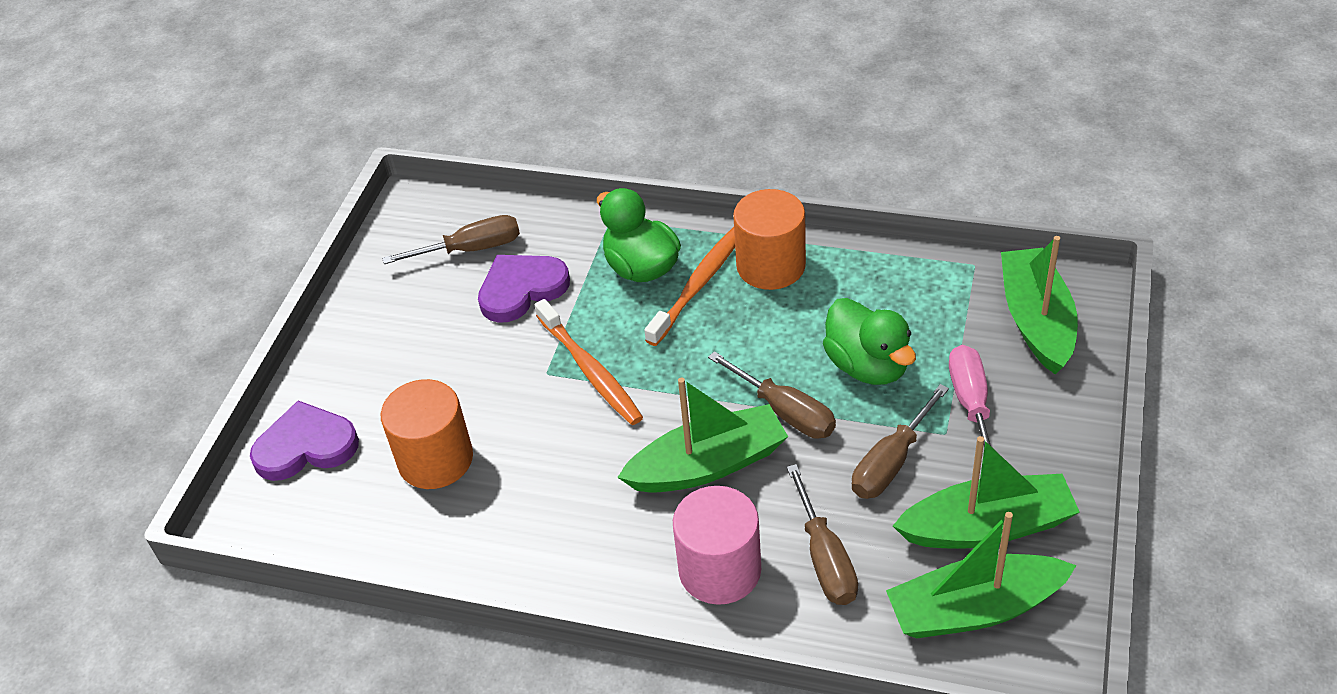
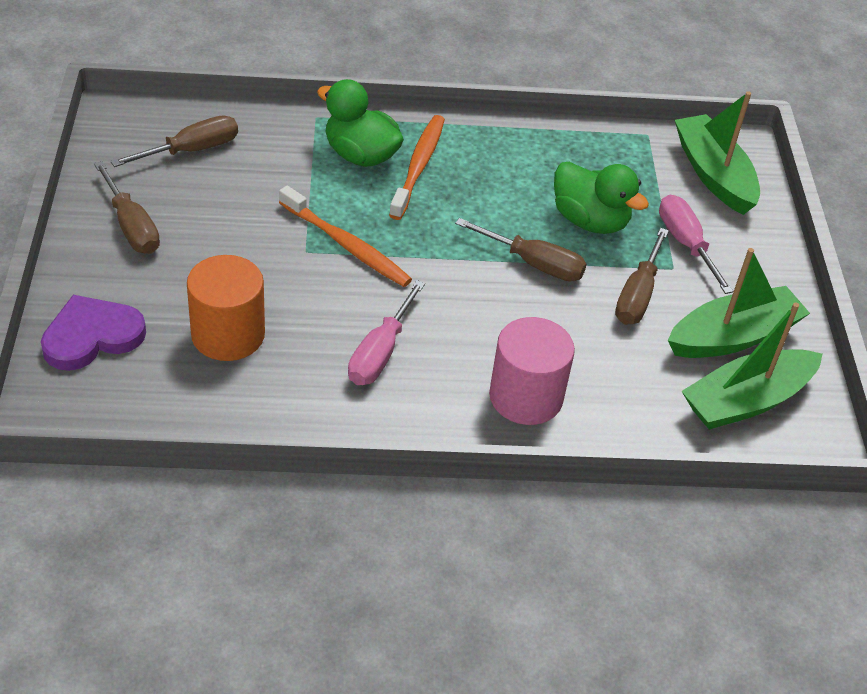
camera: 25 degrees left, 0 degrees up
purple heart [478,255,570,323] -> none
green boat [617,377,788,493] -> none
orange cylinder [733,189,806,290] -> none
brown screwdriver [787,464,858,605] -> brown screwdriver moved to [94,161,160,254]
none -> pink screwdriver [348,280,425,385]

